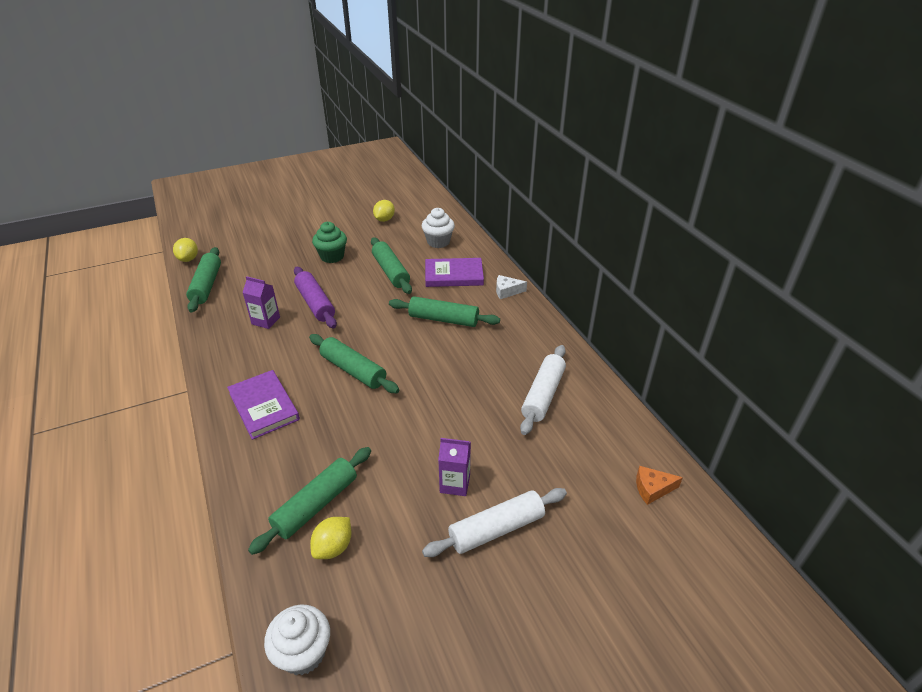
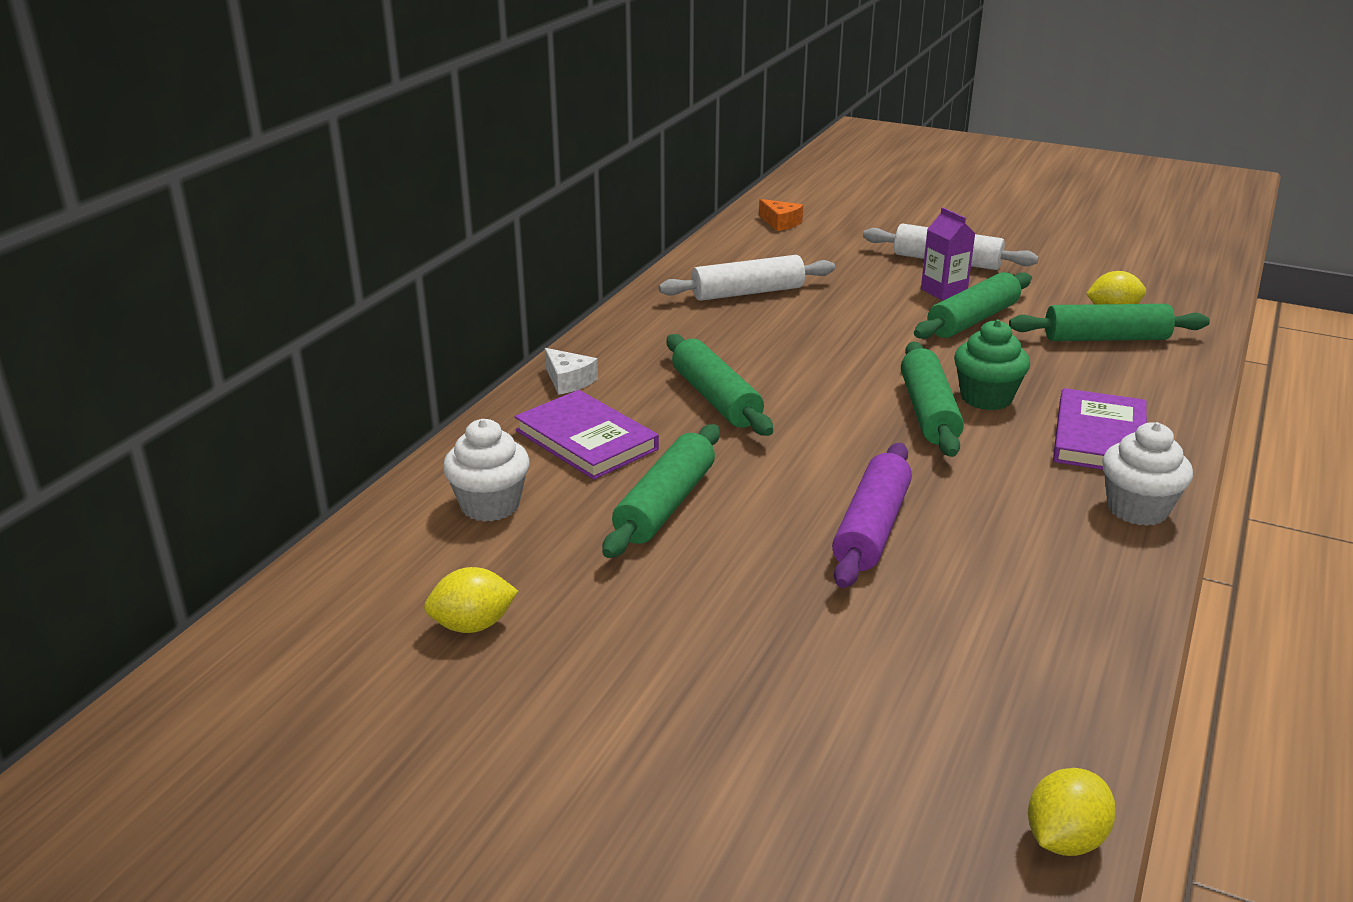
camera: 130 degrees left, 10 degrees down
green rolling pin [186,247,221,313] -> green rolling pin moved to [914,272,1031,339]
purple carton [242,276,280,329] -> none
white cupcake [264,605,330,675] -> white cupcake moved to [1102,422,1193,526]
green cupcake [312,222,347,263] -> green cupcake moved to [954,320,1030,410]

